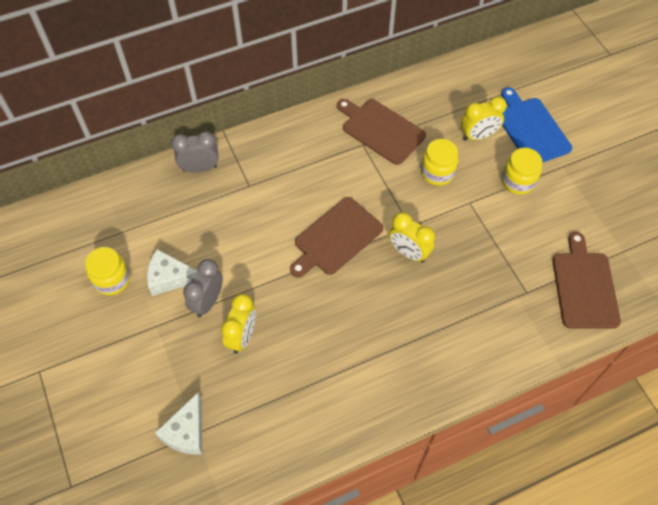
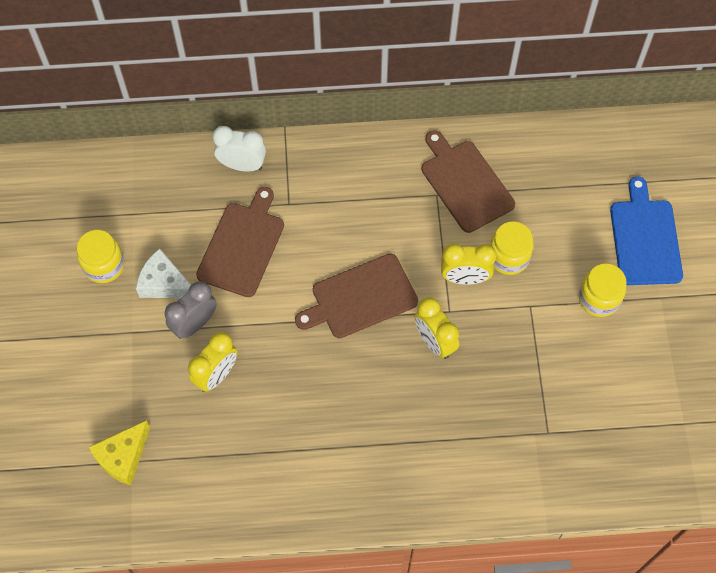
camera: 20 degrees right, 5 degrees up
white cheese [155,392,202,454] -> yellow cheese [89,420,150,486]
grey clock [171,131,219,173] -> white clock [213,126,266,172]
yellow clock [461,97,507,141] -> yellow clock moved to [441,243,497,285]
brown cutting board [552,232,621,329] -> brown cutting board moved to [196,187,284,297]

